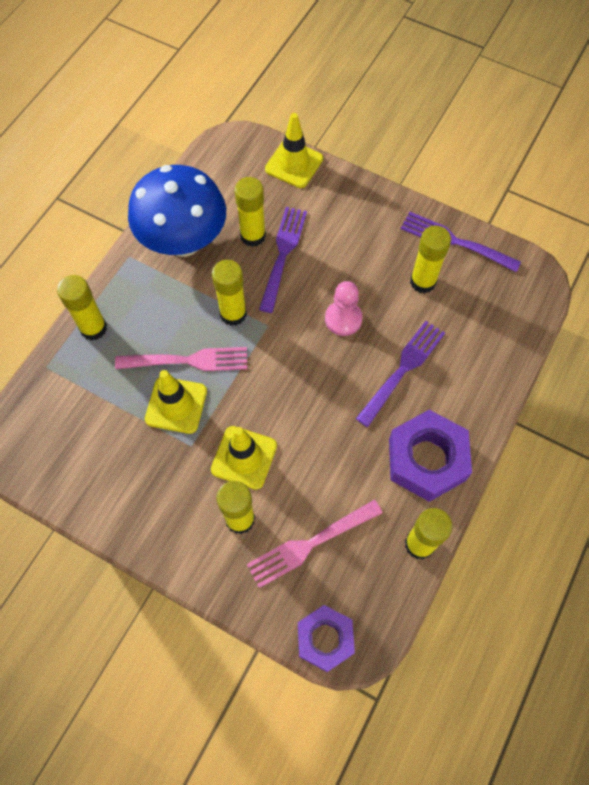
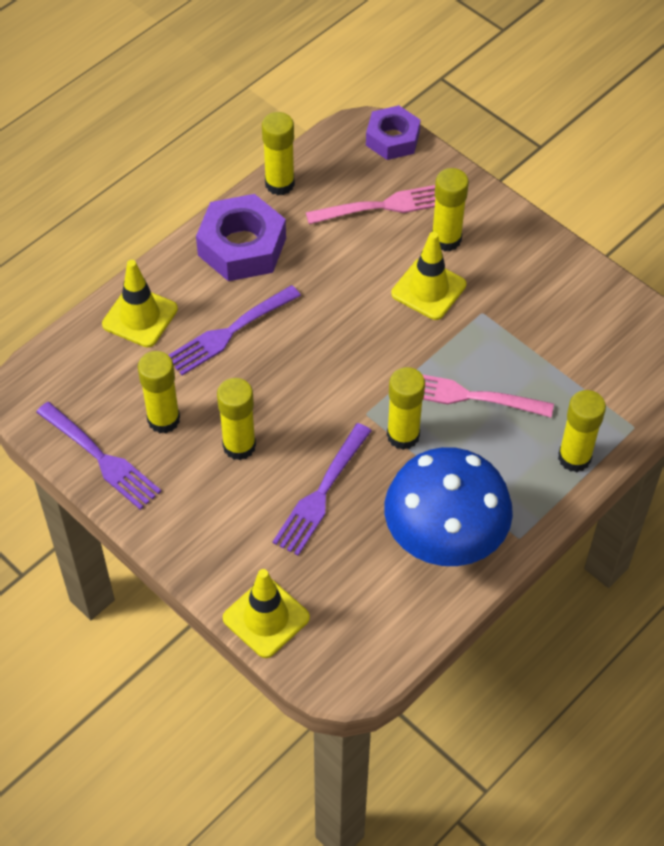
camera: 165 degrees left, 10 degrees down
yellow traffic cone [145,370,207,434] -> yellow traffic cone moved to [102,260,178,347]
yellow glue stick [234,177,266,247] -> yellow glue stick moved to [217,378,256,460]
pink pawn [325,281,363,336] -> none

